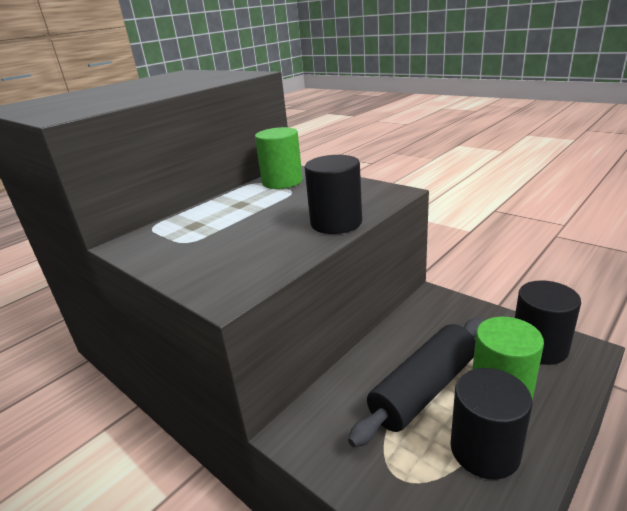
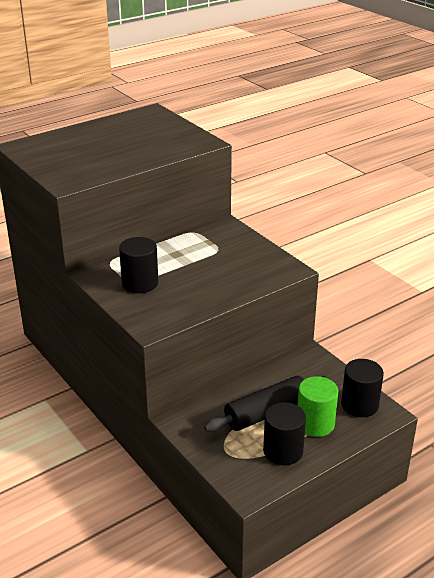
camera: 10 degrees right, 5 degrees up
green cylinder [255,127,303,189] -> none
black cylinder [305,155,362,234] -> black cylinder moved to [119,237,158,293]

